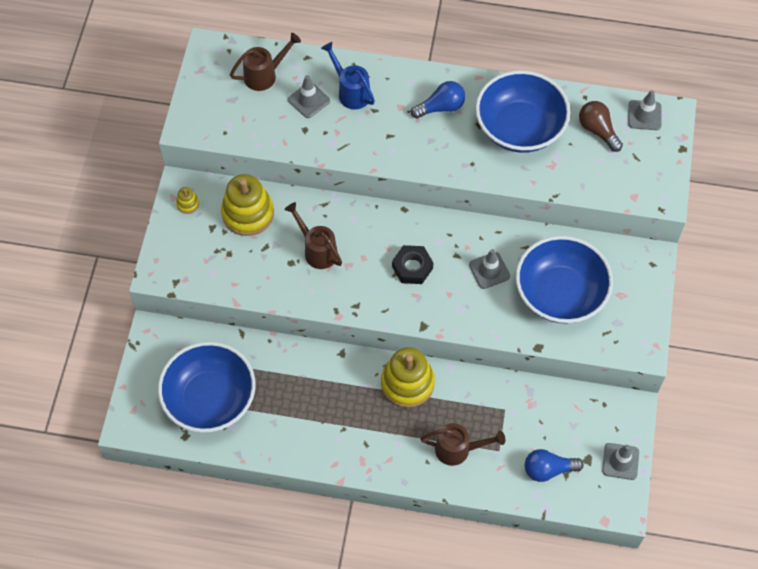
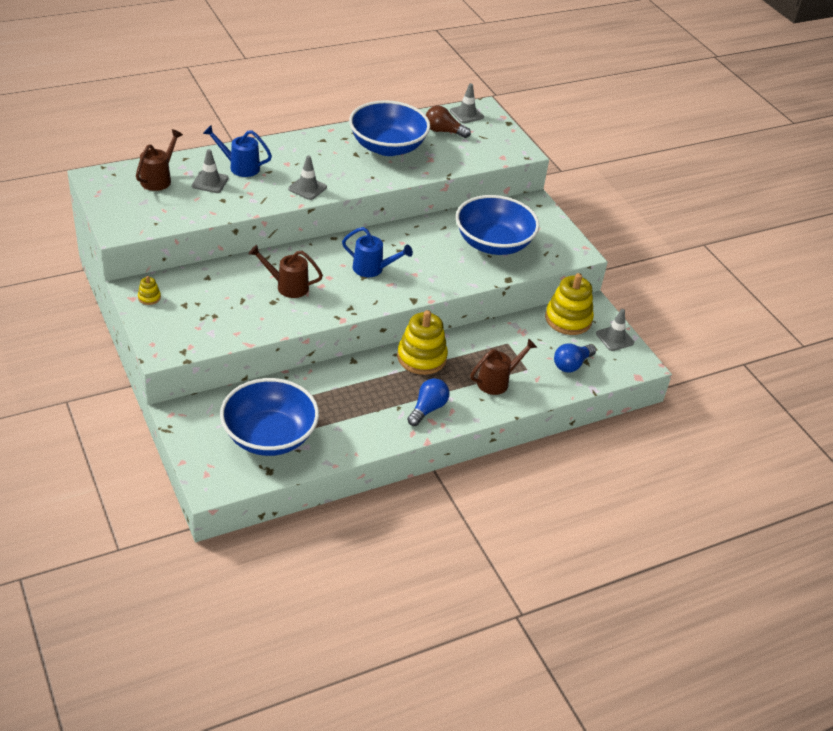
camera: 40 degrees left, 20 degrees down
yellow stacking toy [221,174,274,236] -> yellow stacking toy moved to [545,273,594,335]
black nut [392,245,433,284] -> blue watering can [342,227,413,277]
blue light bulb [411,81,465,118] -> blue light bulb moved to [407,378,449,426]
grey traffic cone [469,249,510,289] -> grey traffic cone moved to [288,156,327,200]

